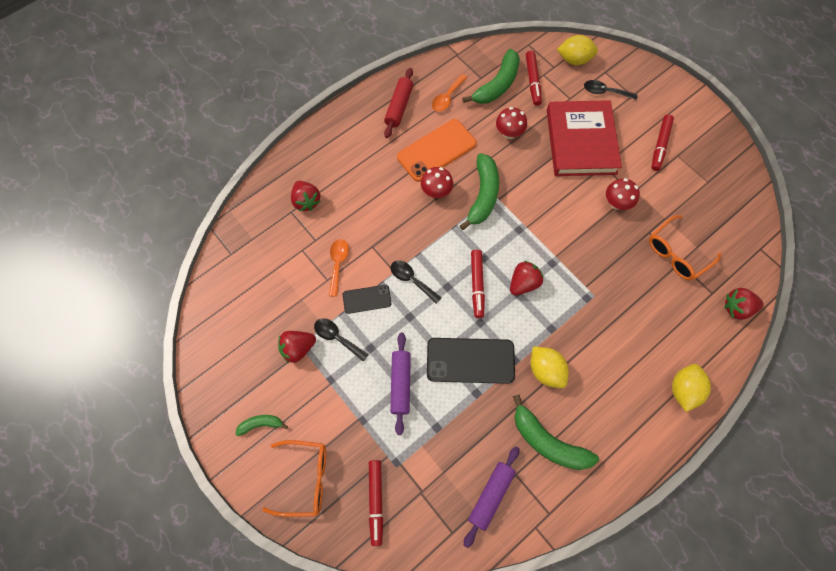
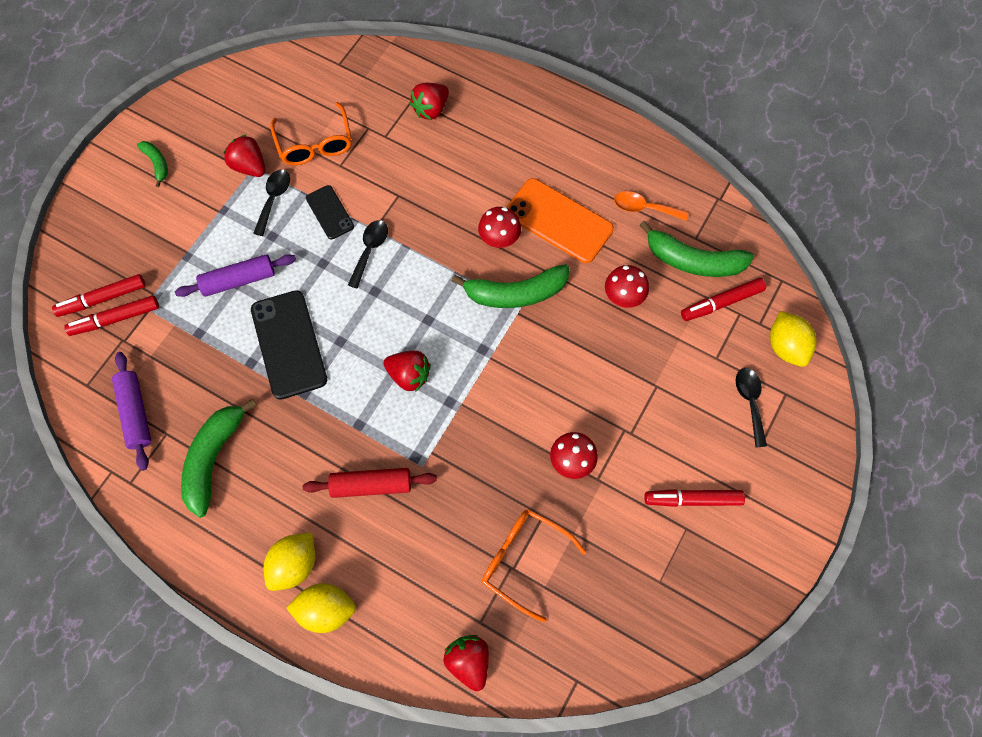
camera: 70 degrees right, 0 degrees up
orange glasses [262,440,326,517] -> orange glasses moved to [270,102,352,165]
orange spoon [329,239,349,297] -> none
red rolling pin [384,68,413,138] -> red rolling pin moved to [303,468,437,498]
purple rolling pin [464,446,519,548] -> purple rolling pin turned 60 degrees clockwise [112,352,151,471]
red marker [471,250,485,318] -> red marker moved to [64,295,159,336]
yellow lemon [531,346,569,388] -> yellow lemon moved to [263,533,315,591]
red book [547,100,622,176] -> none

